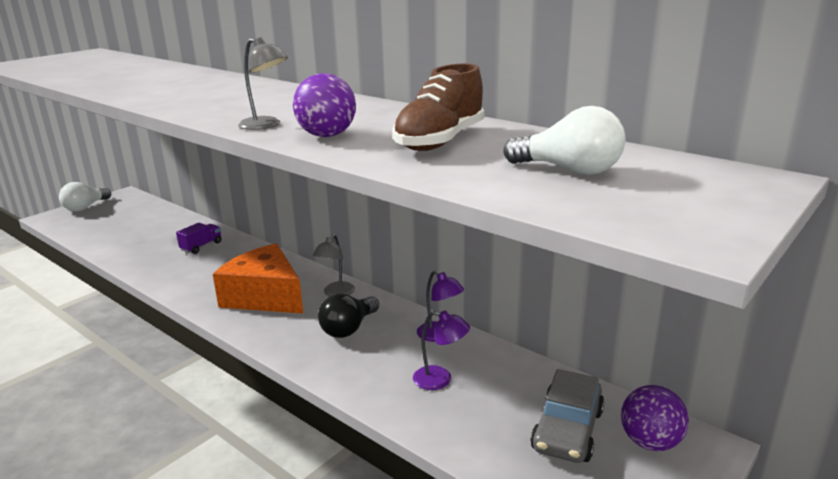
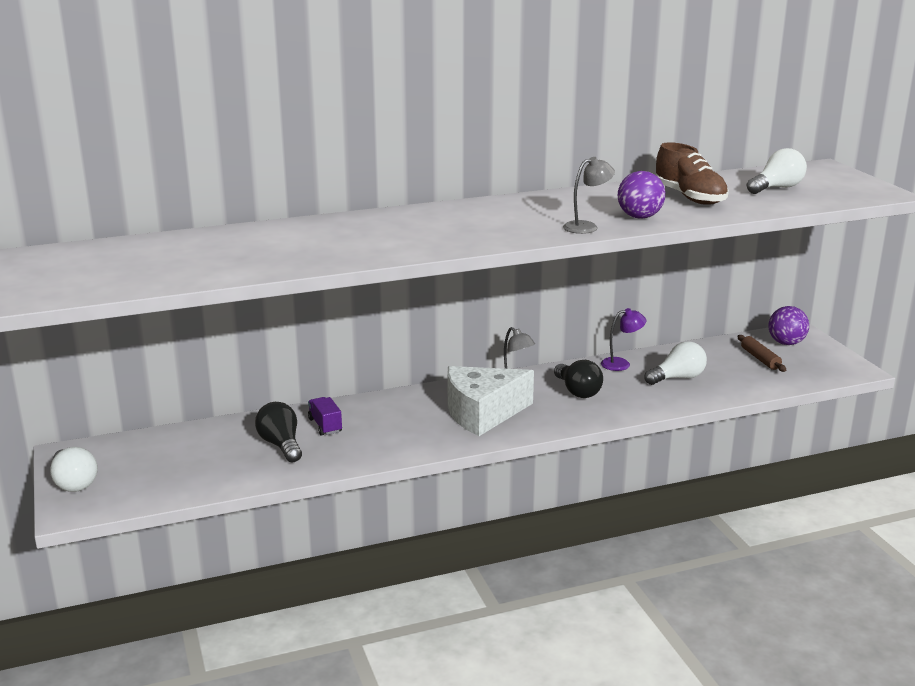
camera: 60 degrees left, 0 degrees up
orange cheese [213,243,303,314] -> white cheese [448,366,534,436]
purple lamp [413,311,470,390] -> white light bulb [644,341,707,385]
grey car [531,369,604,463] -> brown rolling pin [737,335,786,372]
none -> black light bulb [255,402,302,462]

